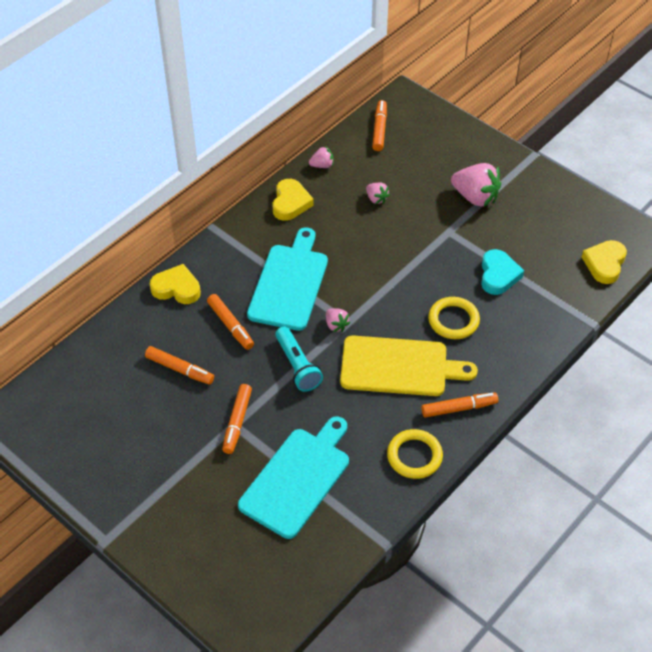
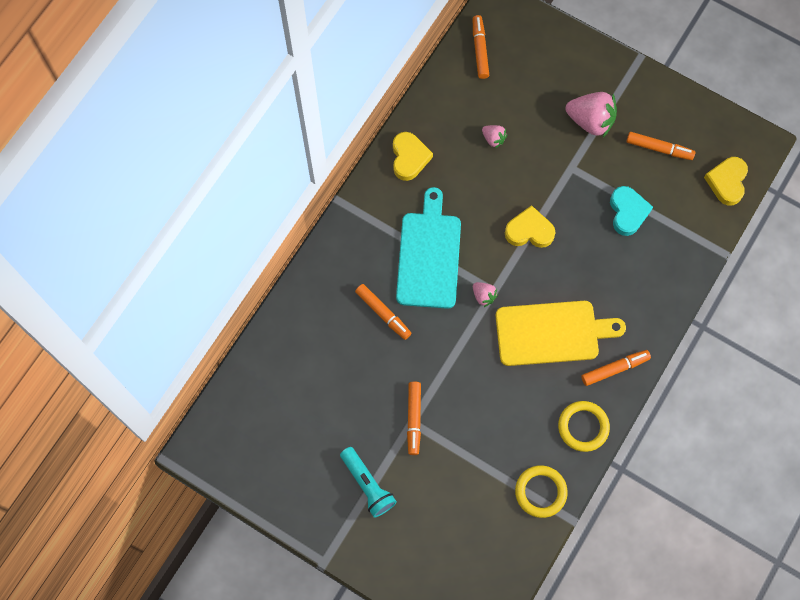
camera: 10 degrees left, 20 degrees up
orange marker [145,346,214,385] -> orange marker moved to [626,132,695,160]
yellow heart [150,264,201,304] -> yellow heart moved to [505,205,556,248]
turquoise cutting board [238,416,349,539] -> none
turquoise flashlight [275,326,323,392] -> turquoise flashlight moved to [340,447,397,518]
pink strawberry [309,147,334,168] -> none
yellow ring [428,297,480,339] -> yellow ring moved to [515,465,568,518]

